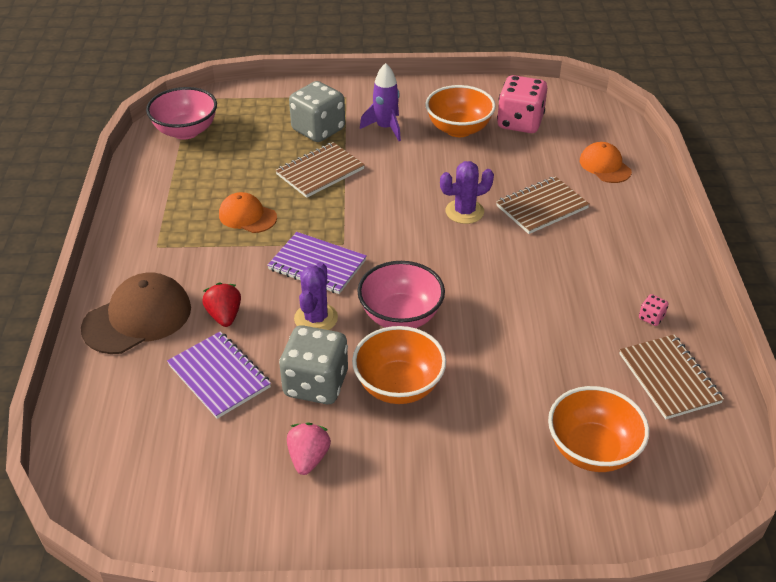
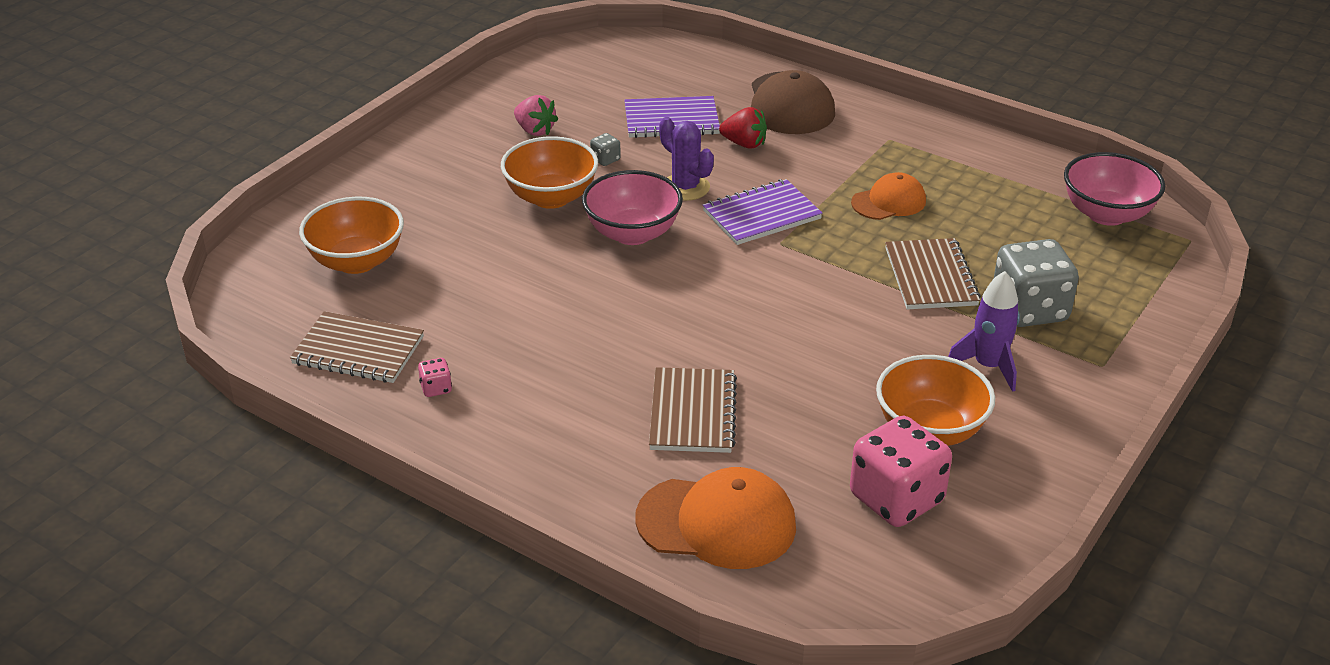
camera: 125 degrees right, 5 degrees down
grey dice [279,325,348,404] -> grey dice [590,133,621,166], size x0.41
purple cactus [440,161,494,224] -> none
orange cap [580,142,632,183] -> orange cap [635,467,796,569], size x1.62

